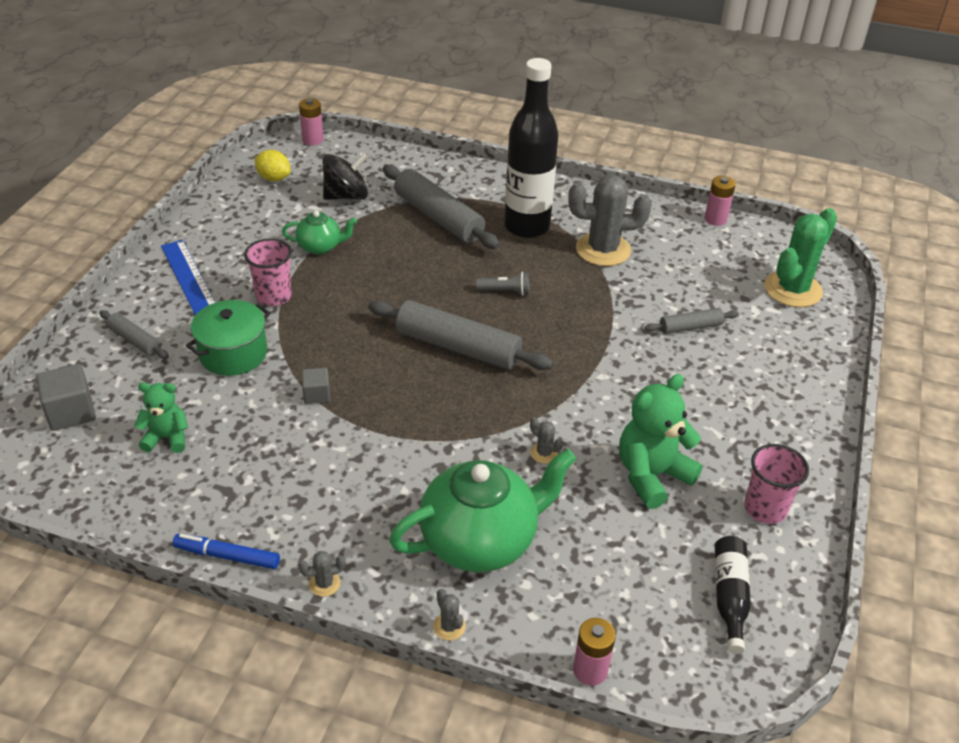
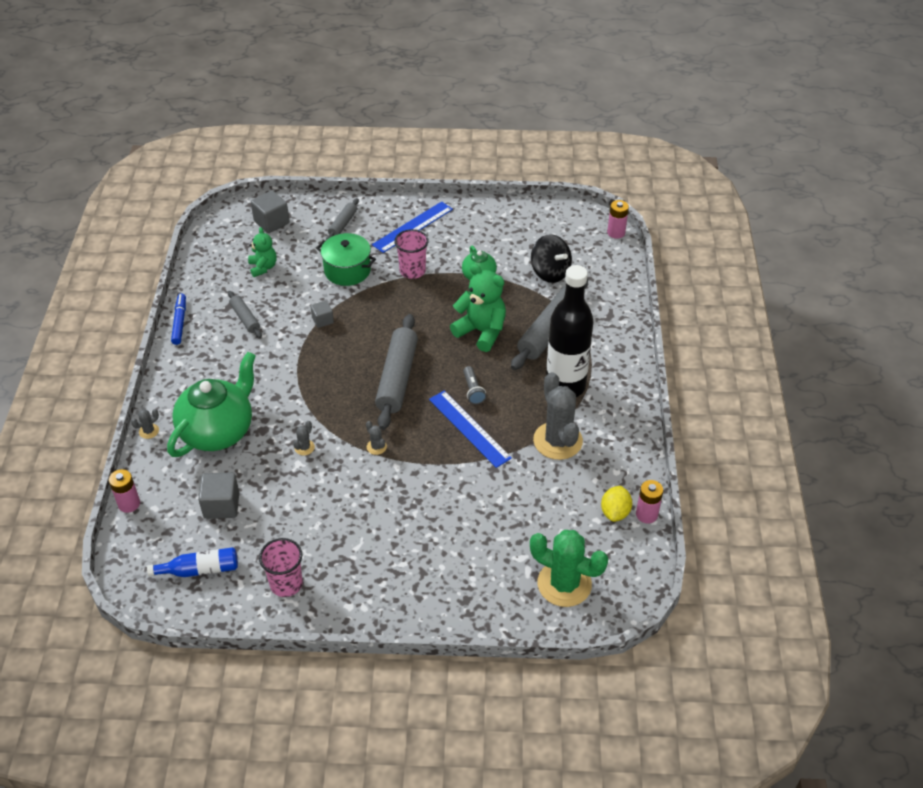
camera: 75 degrees right, 5 degrees up
yellow lemon [255,150,291,181] -> yellow lemon moved to [601,486,632,522]
grey cactus [298,551,346,597] -> grey cactus moved to [366,421,387,455]
green teapot [389,449,576,572] -> green teapot turned 105 degrees counterclockwise [167,352,256,457]
green teddy bear [619,374,703,509] -> green teddy bear moved to [450,264,506,352]
grey rolling pin [645,308,739,334] -> grey rolling pin moved to [228,291,262,338]
black bottle [715,536,751,654] -> blue bottle [147,547,238,577]
none -> grey cube [198,472,239,519]
none -> blue ruler [429,391,512,468]

